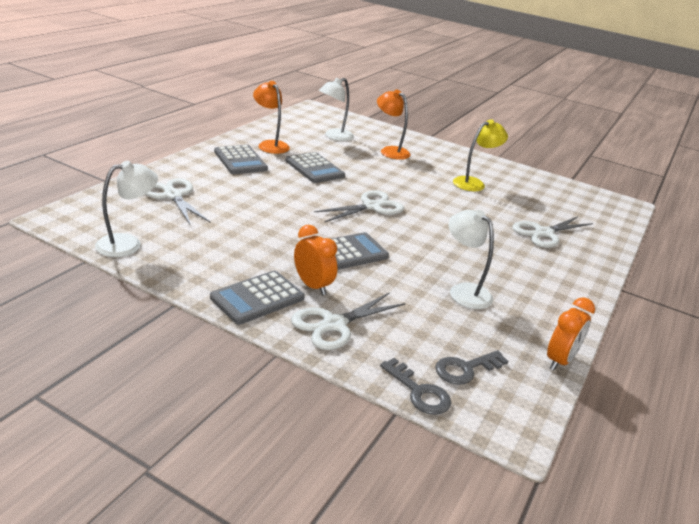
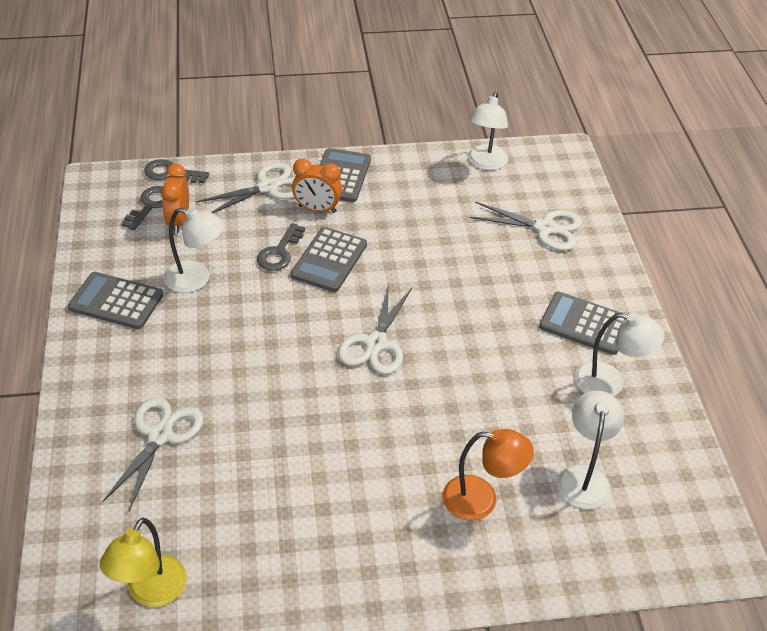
camera: 145 degrees right, 15 degrees up
orange lamp [253,81,290,154] -> white lamp [574,313,665,396]
grey calculator [286,152,345,183] -> grey calculator moved to [68,272,163,329]
white scissors [291,292,406,350] -> white scissors turned 45 degrees clockwise [196,162,294,213]
yellow lamp [453,119,508,191] -> yellow lamp moved to [100,518,187,607]
orange clock [547,297,595,370] -> orange clock moved to [161,164,189,234]
none -> grey key [257,223,305,271]

